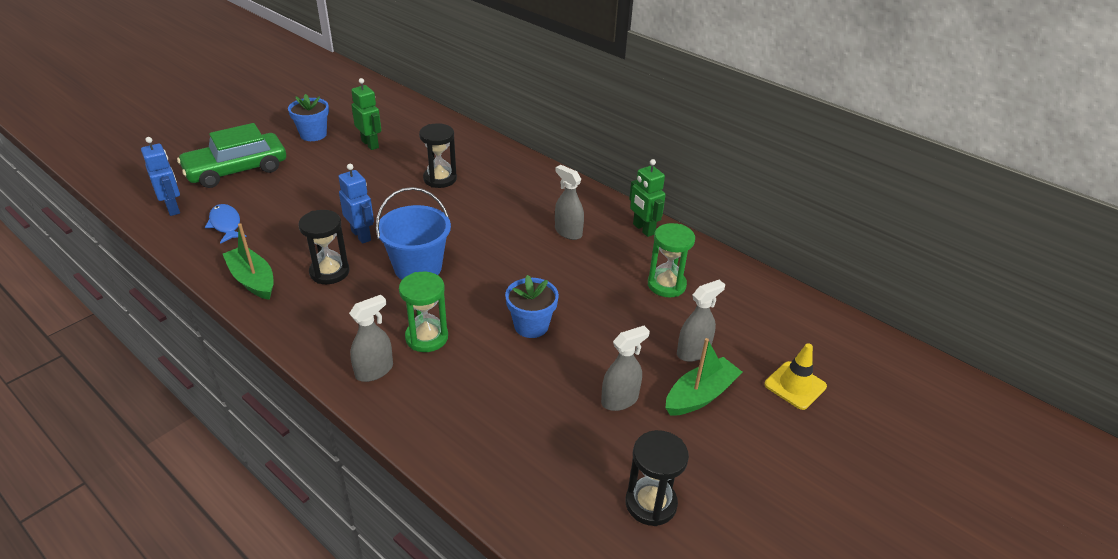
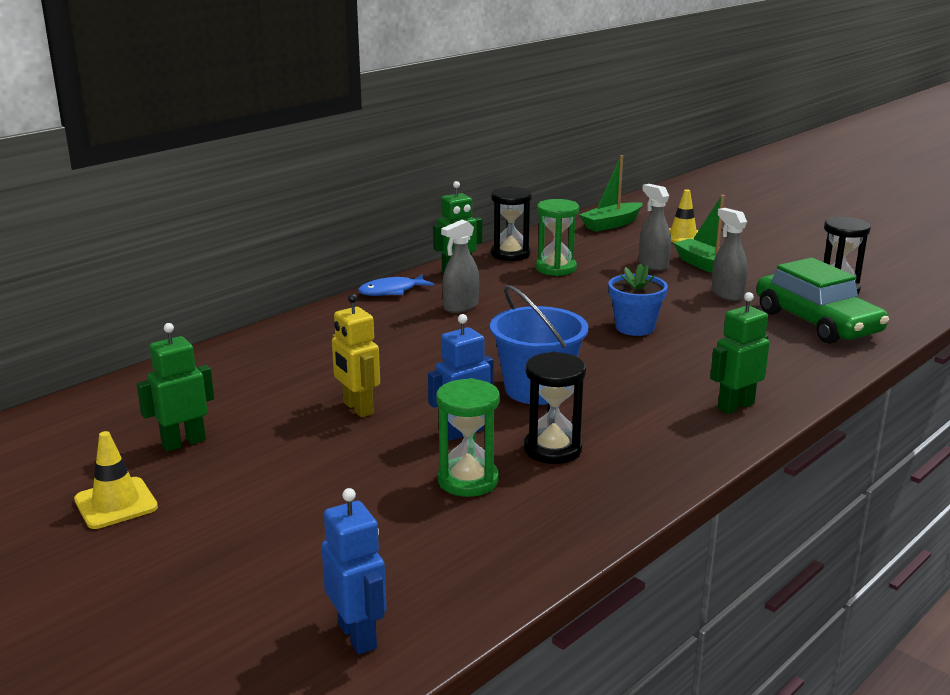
camera: 85 degrees left, 15 degrees down
blue robot [141,137,180,216] -> blue robot turned 90 degrees clockwise [321,488,387,655]
green car [177,123,286,188] -> green car moved to [756,257,889,344]
blue fish [205,204,247,244] -> blue fish moved to [358,274,434,296]
green boat [223,223,274,300] -> green boat moved to [579,155,643,232]
blue flower pot [288,94,329,141] -> yellow traffic cone [74,431,158,529]
grey spray bottle [349,295,393,382] -> green robot [710,292,770,414]
green hourglass [399,272,448,352] -> green hourglass moved to [436,378,500,497]
black hourglass [419,123,457,188] -> black hourglass moved to [491,186,532,261]
none -> yellow robot [332,294,380,417]

